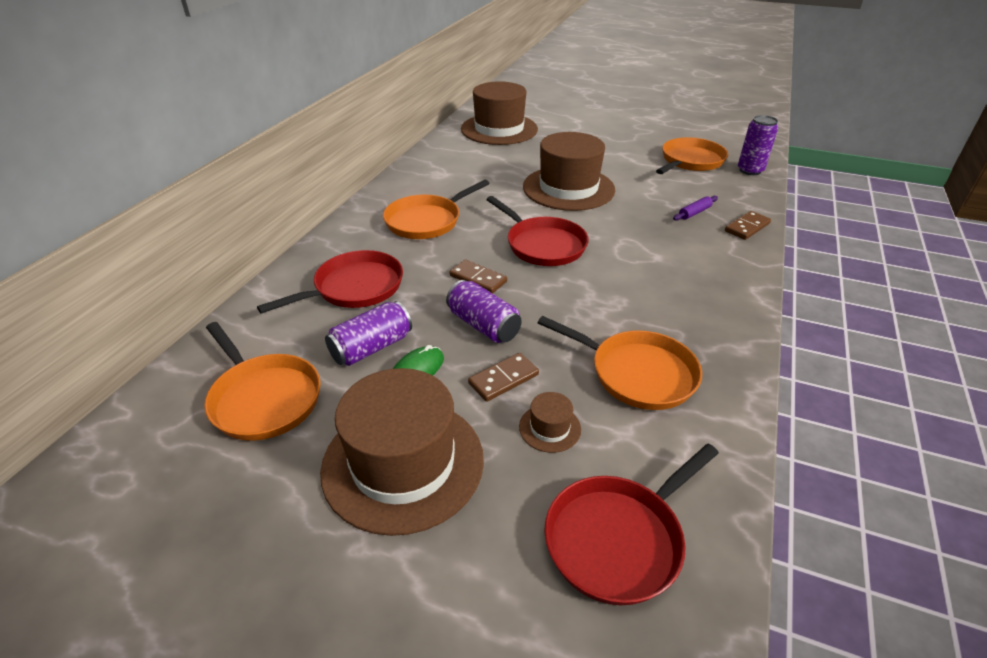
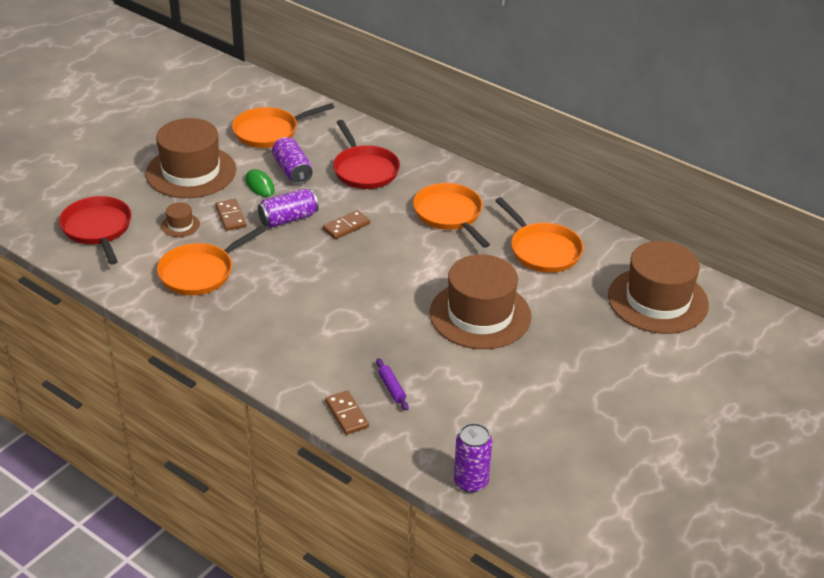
camera: 105 degrees right, 0 degrees up
red pan [486,196,589,266] -> none
orange pan [656,137,728,174] -> orange pan moved to [495,197,584,273]

